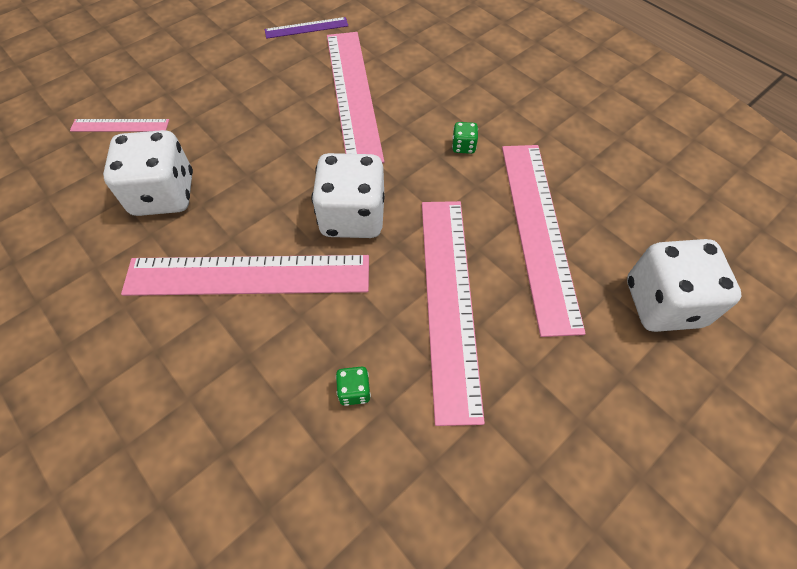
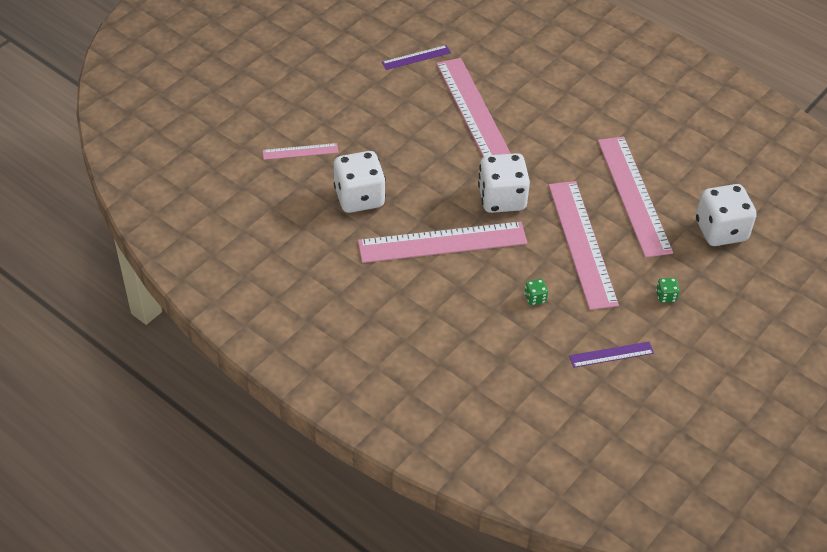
camera: 10 degrees left, 10 degrees down
green dice [452,122,478,154] -> green dice moved to [656,278,680,303]
none -> purple ruler [569,342,654,368]

